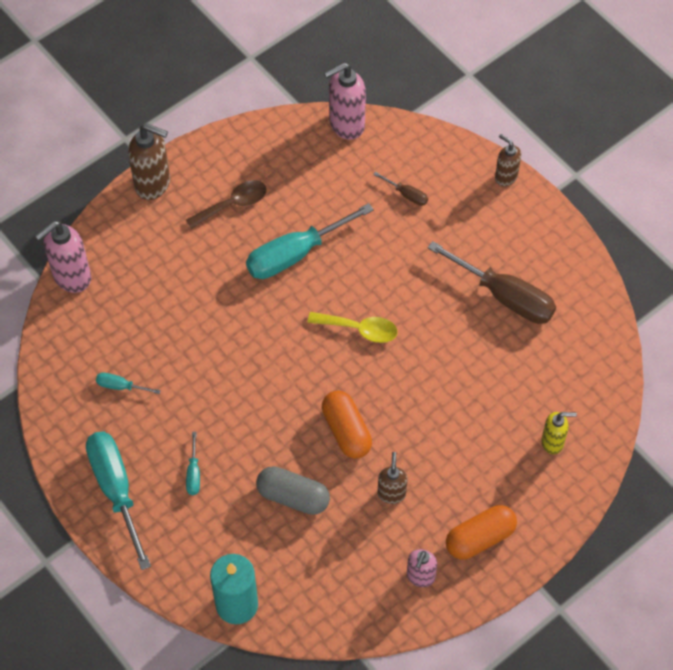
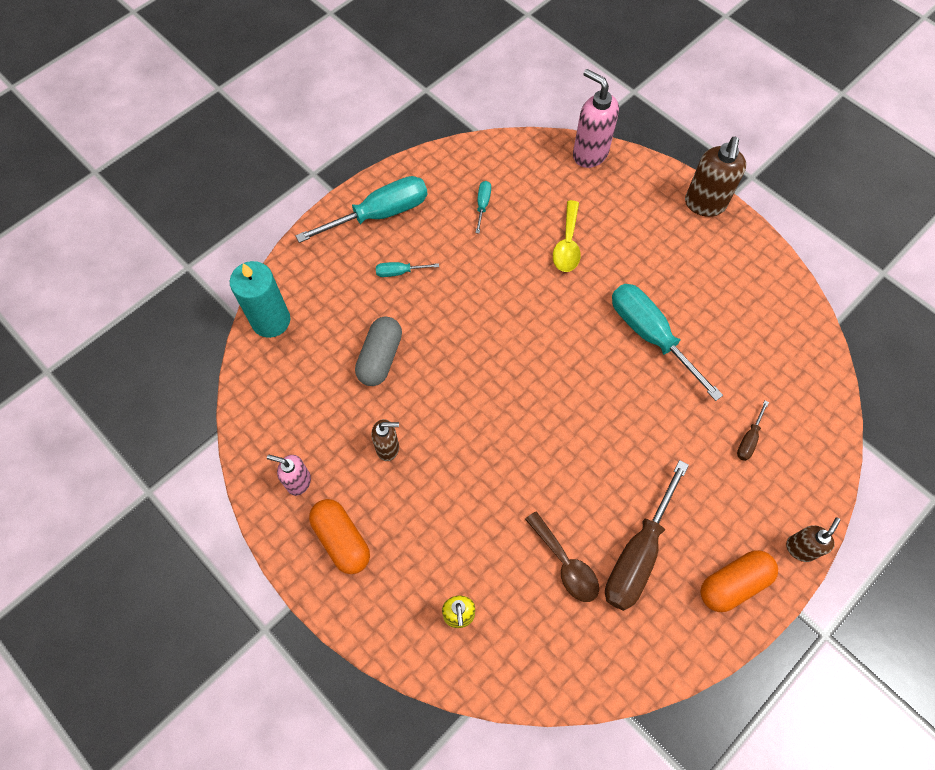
camera: 85 degrees right, 5 degrees up
brown spoon [186,180,267,229] -> brown spoon moved to [525,511,599,602]
yellow spoon [307,312,398,343] -> yellow spoon moved to [553,200,581,272]
orange capsule [322,390,372,459] -> orange capsule moved to [701,550,778,612]
pink soap dispenser [324,62,366,140] -> none

